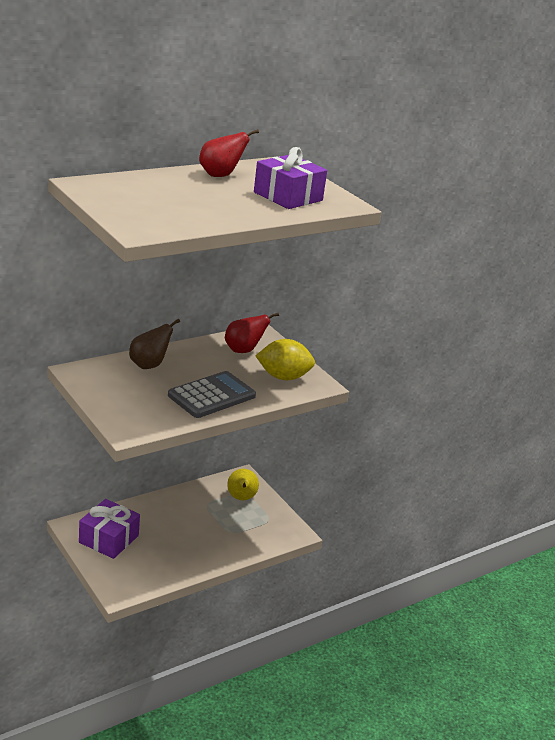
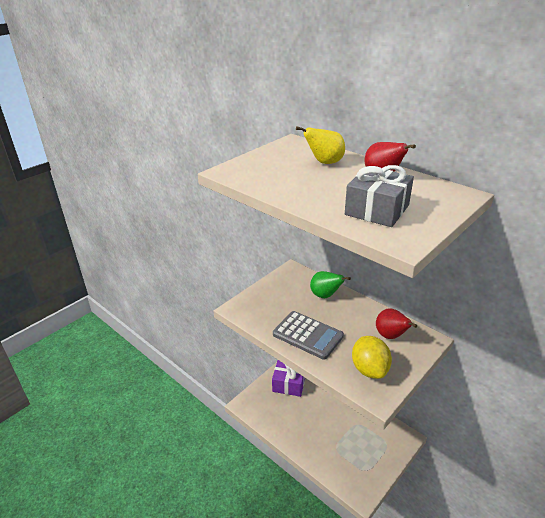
camera: 80 degrees right, 5 degrees up
brown pear [129,319,180,369] -> green pear [310,271,351,298]
yellow pear [227,469,259,500] -> yellow pear moved to [296,126,345,164]
purple gift [254,147,327,209] -> grey gift [345,165,414,227]

